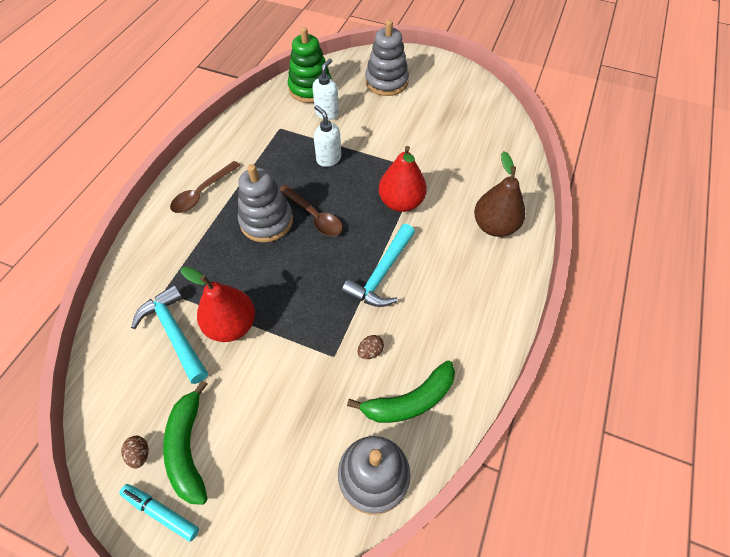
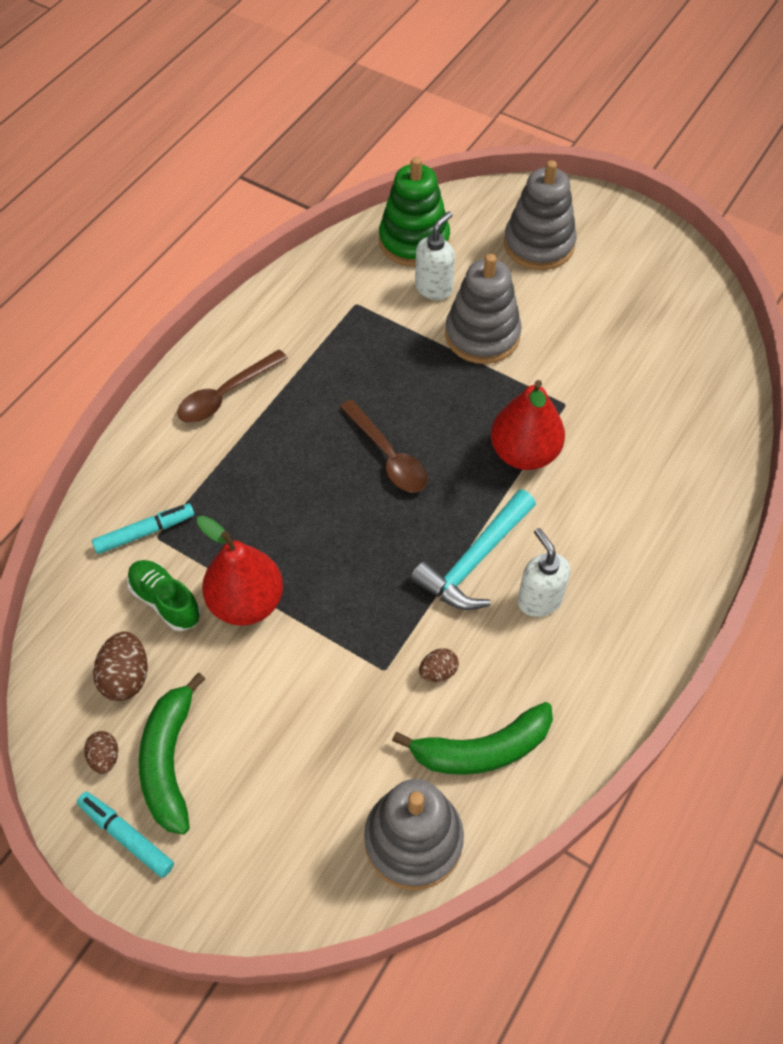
camera: 10 degrees right, 0 degrees up
turquoise hammer [131,285,208,384] -> green shoe [127,560,201,631]
grey stacking toy [238,164,293,243] -> grey stacking toy moved to [445,254,522,364]
white soap dispenser [314,105,341,167] -> white soap dispenser moved to [517,528,570,617]
brown pear [474,151,525,237] -> none
none -> turquoise marker [92,504,194,554]
none -> brown egg [93,631,148,701]

